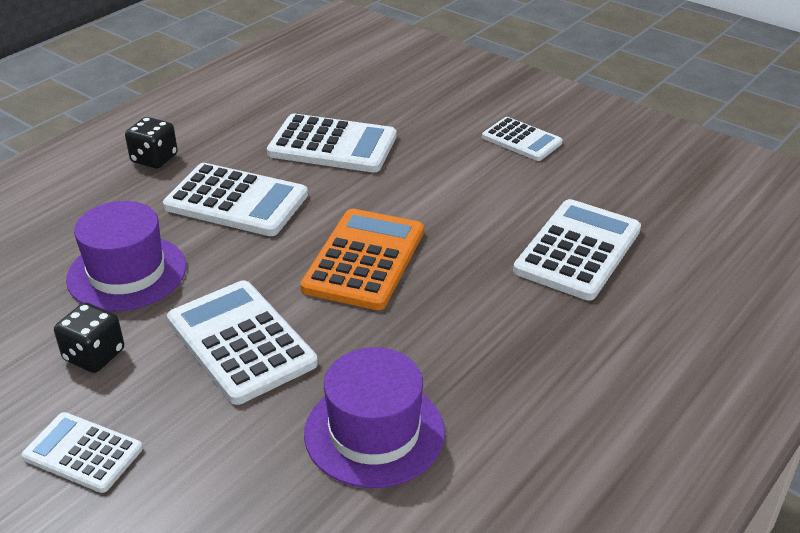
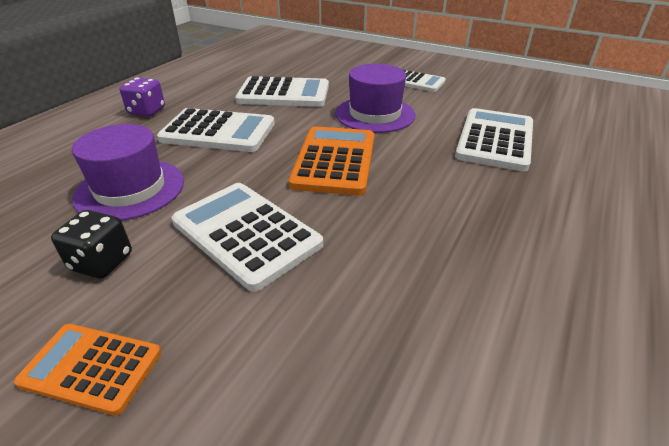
camera: 10 degrees left, 0 degrees up
white calculator [21,412,143,493] -> orange calculator [14,324,161,416]
black dice [125,117,178,168] -> purple dice [120,77,165,116]
purple hat [304,347,445,488] -> purple hat moved to [335,64,416,133]

